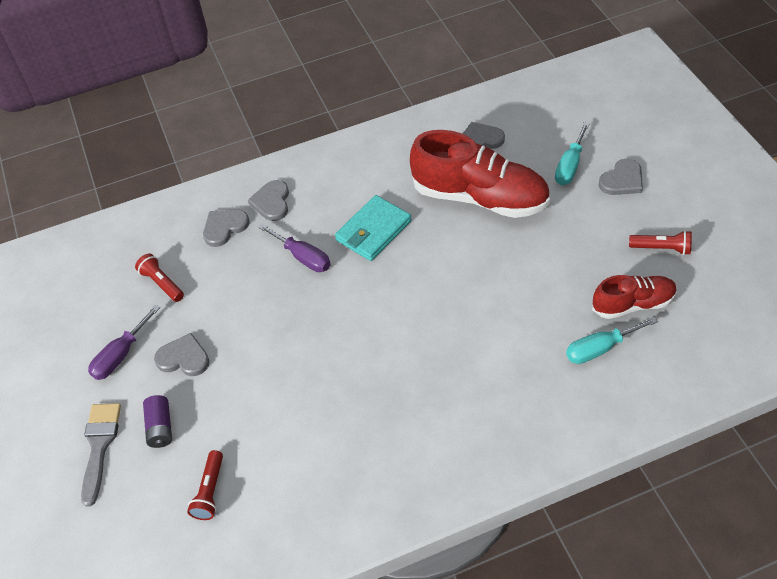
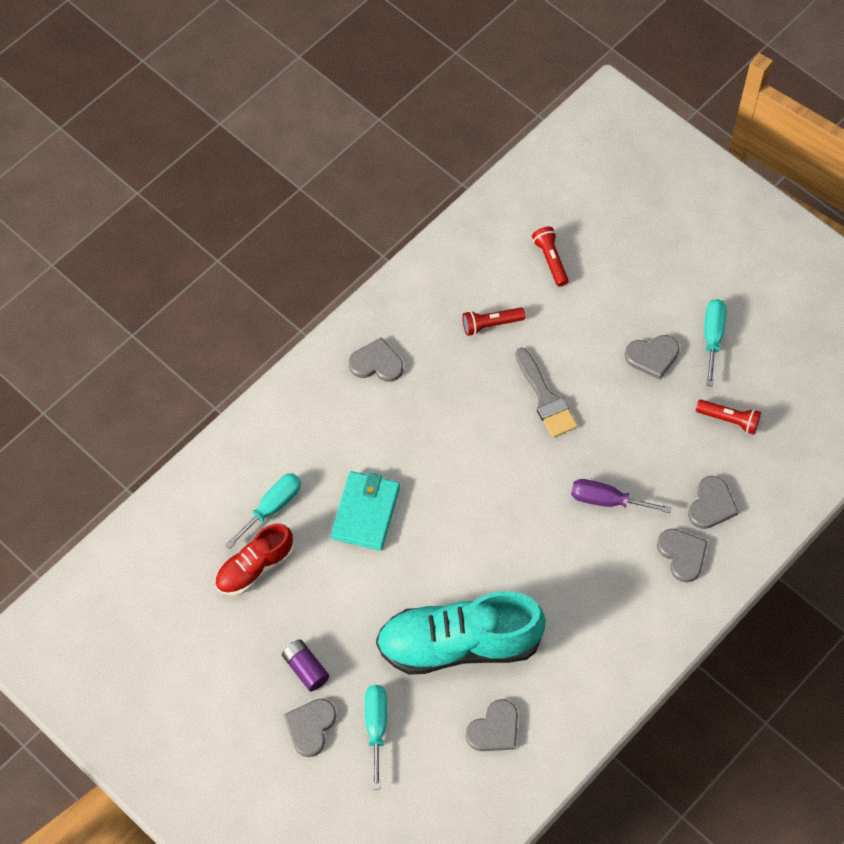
camera: 150 degrees right, 10 degrees up
grey brush [81,403,121,507] -> grey brush moved to [515,348,578,438]
purple screwdriver [88,305,160,380] -> turquoise screwdriver [705,299,727,387]
purple battery [143,395,172,448] -> purple battery moved to [282,639,330,691]
turquoise wallet [335,195,412,261] -> turquoise wallet moved to [331,471,400,551]
red shoe [410,130,550,218] -> turquoise shoe [376,591,546,675]
red flashlight [629,230,692,255] -> red flashlight moved to [462,307,525,336]
none -> grey heart [349,338,403,382]

